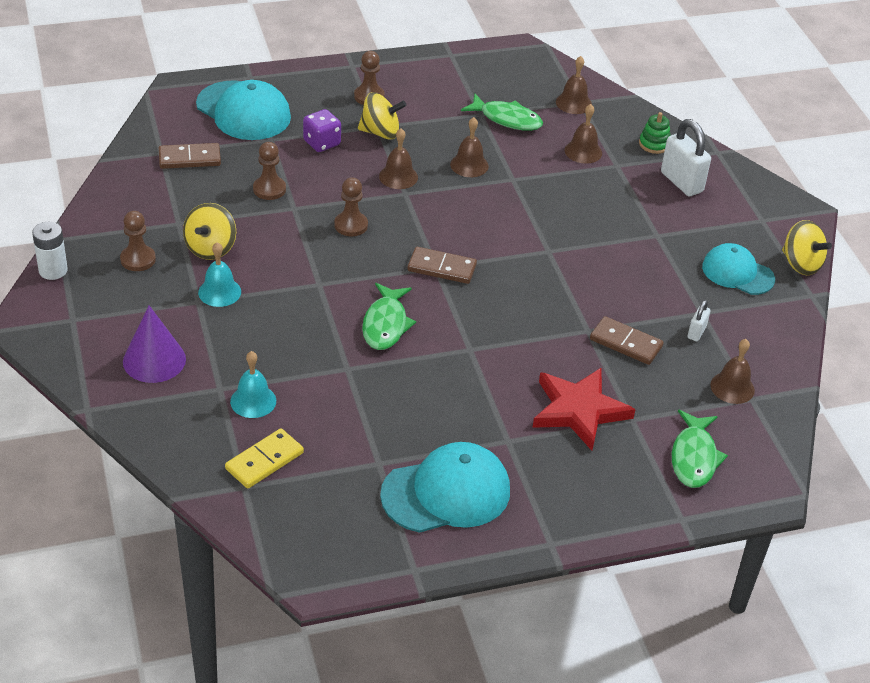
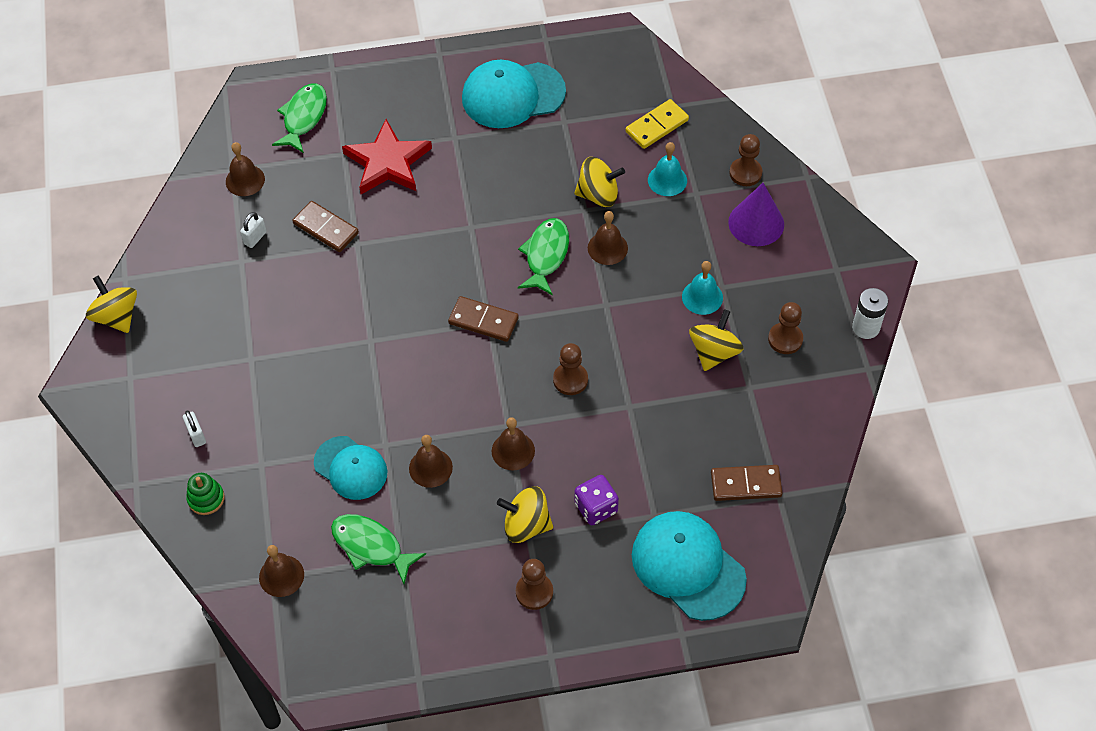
camera: 170 degrees left, 15 degrees up
brown pawn [253,142,286,200] -> brown pawn moved to [729,134,762,186]
brown bell [565,104,602,164] -> brown bell moved to [588,211,628,265]
white padlock [661,119,711,196] -> white padlock [183,410,206,447], size x0.51
turquoise cap [702,243,775,295] -> turquoise cap moved to [314,436,387,500]
none -> yellow spinning top [574,157,625,207]

